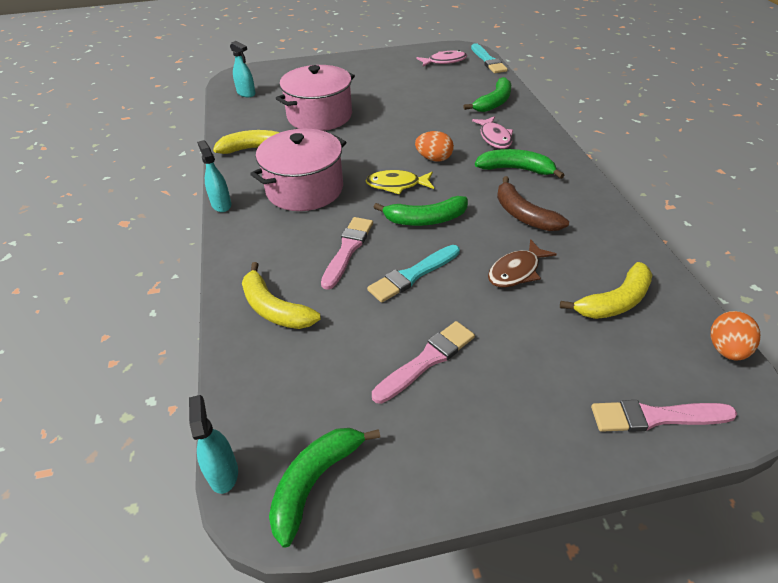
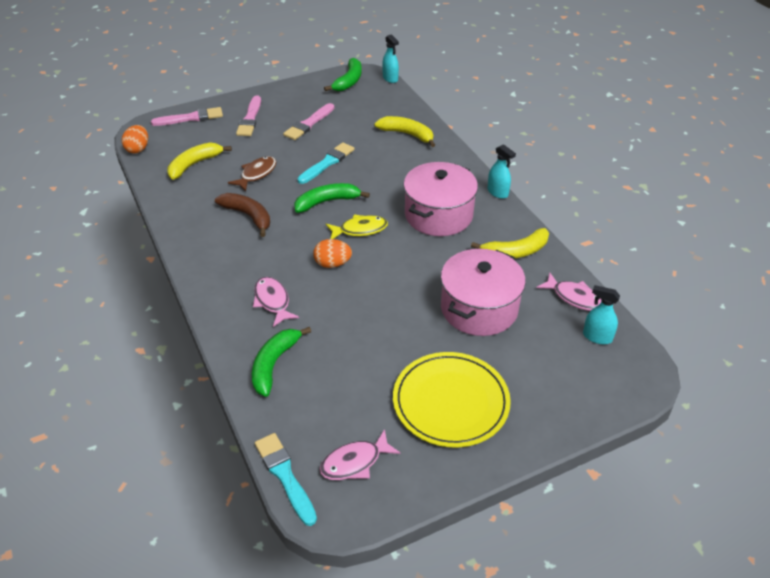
camera: 165 degrees right, 0 degrees up
pink brush [321,217,373,290] -> pink brush moved to [236,95,261,136]
green banana [475,149,564,179] -> none
none -> yellow plate [393,352,511,447]
none -> pink fish [536,272,602,311]

